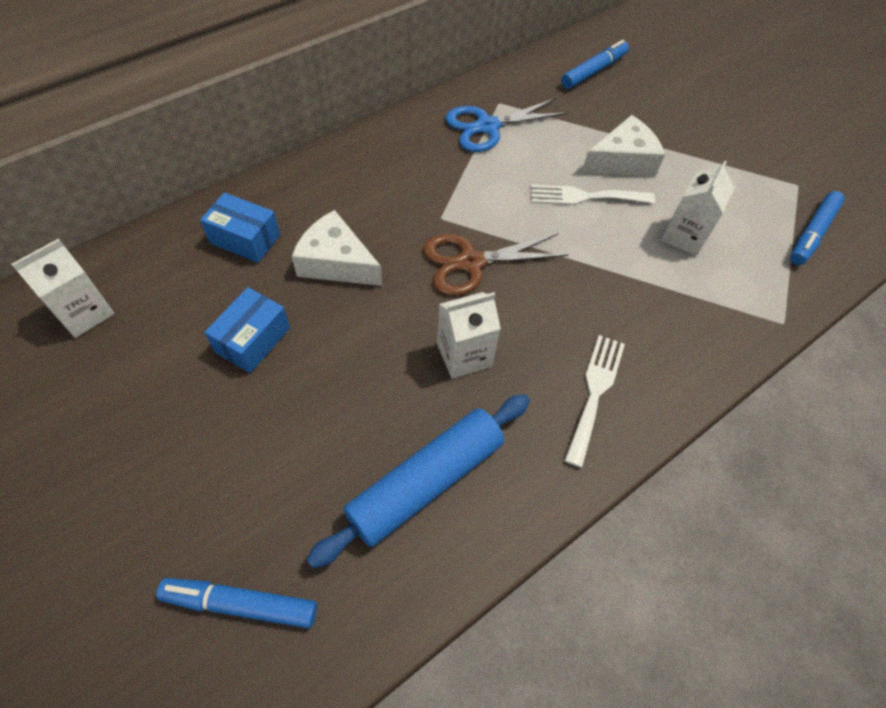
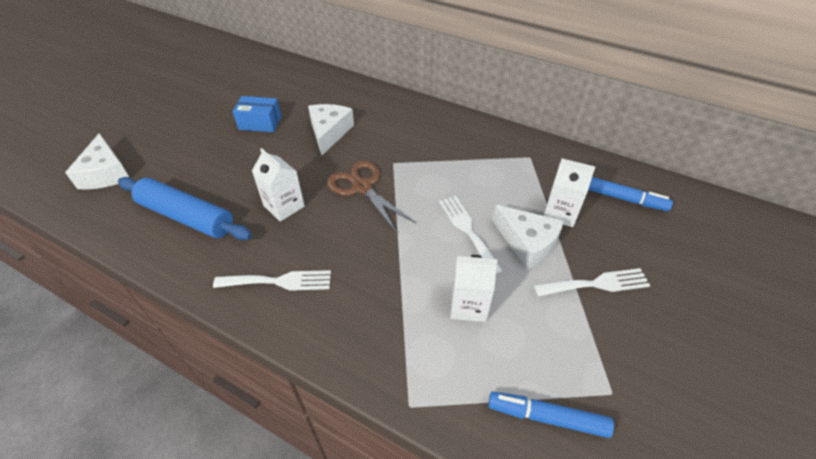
camera: 70 degrees right, 10 degrees down
white carton [11,238,115,338] -> white carton moved to [544,158,595,227]
blue marker [156,578,317,628] -> white cheese [65,133,129,190]
blue box [200,192,280,263] -> none
blue scissors [445,98,568,152] -> none
none -> white fork [534,268,650,297]

